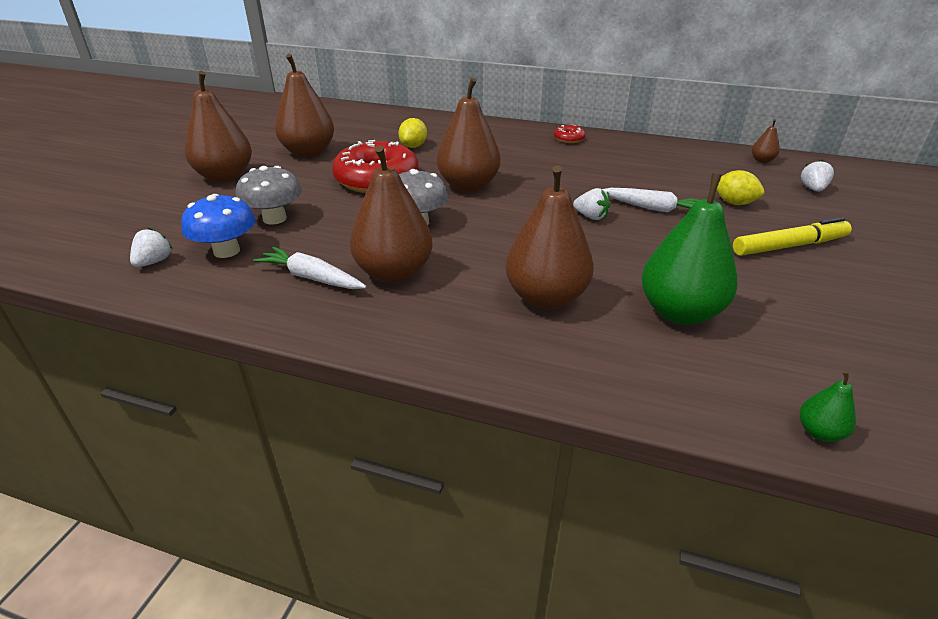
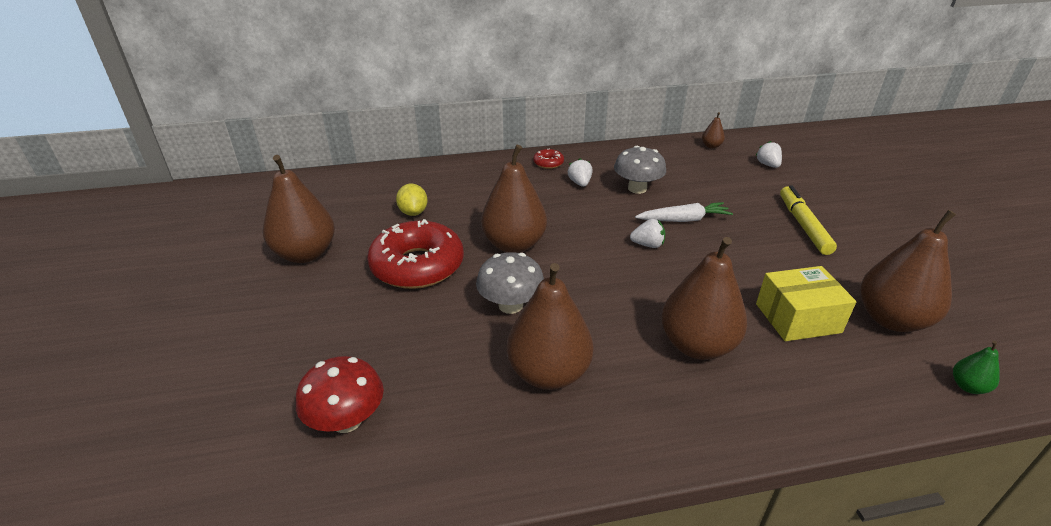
camera: 30 degrees left, 0 degrees up
white strawberry [130,228,173,267] -> white strawberry moved to [568,158,592,187]
blue mushroom [181,194,256,258] -> red mushroom [296,356,384,433]
brown pear [185,71,252,182] -> brown pear moved to [860,210,956,332]
grey mushroom [236,166,302,225] -> grey mushroom moved to [614,146,666,194]
white carrot [253,247,366,289] -> none
green pear [641,173,738,325] -> yellow box [756,266,856,341]
yellow lemon [716,170,764,205] -> none
yellow marker [733,217,852,256] -> yellow marker turned 45 degrees counterclockwise [780,185,837,255]

